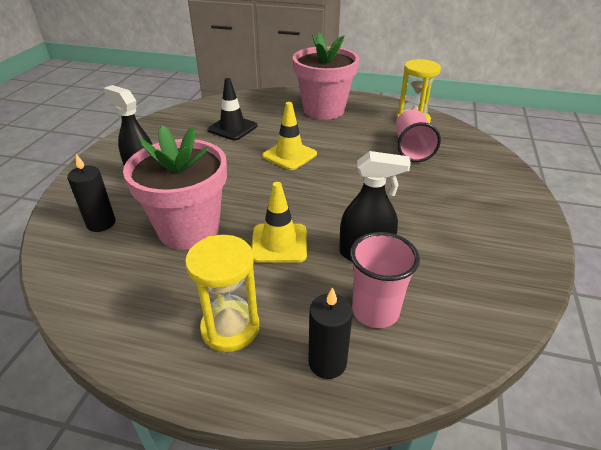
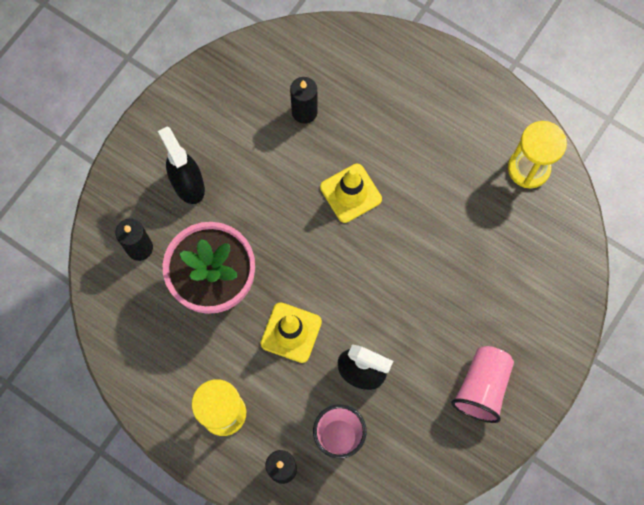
camera: 20 degrees right, 35 degrees up
black traffic cone [207,78,257,140] -> black candle [290,77,318,124]
pink flower pot [293,32,359,120] -> none
pink cup [396,109,441,162] -> pink cup moved to [451,346,514,423]

